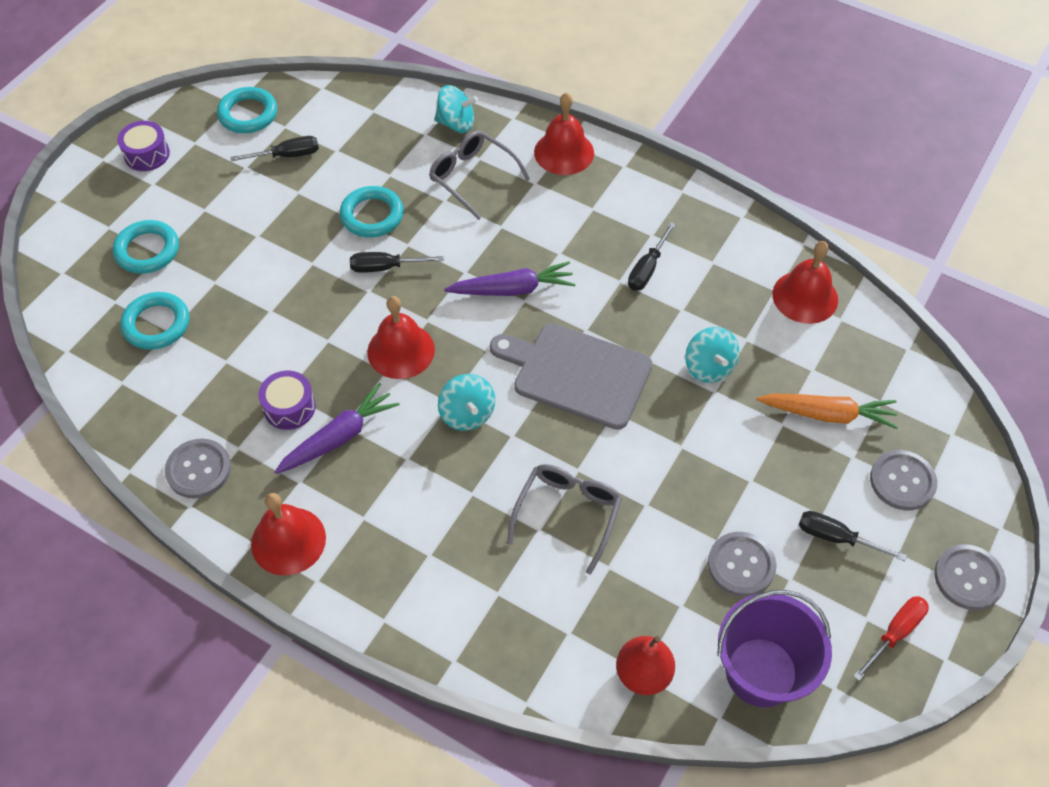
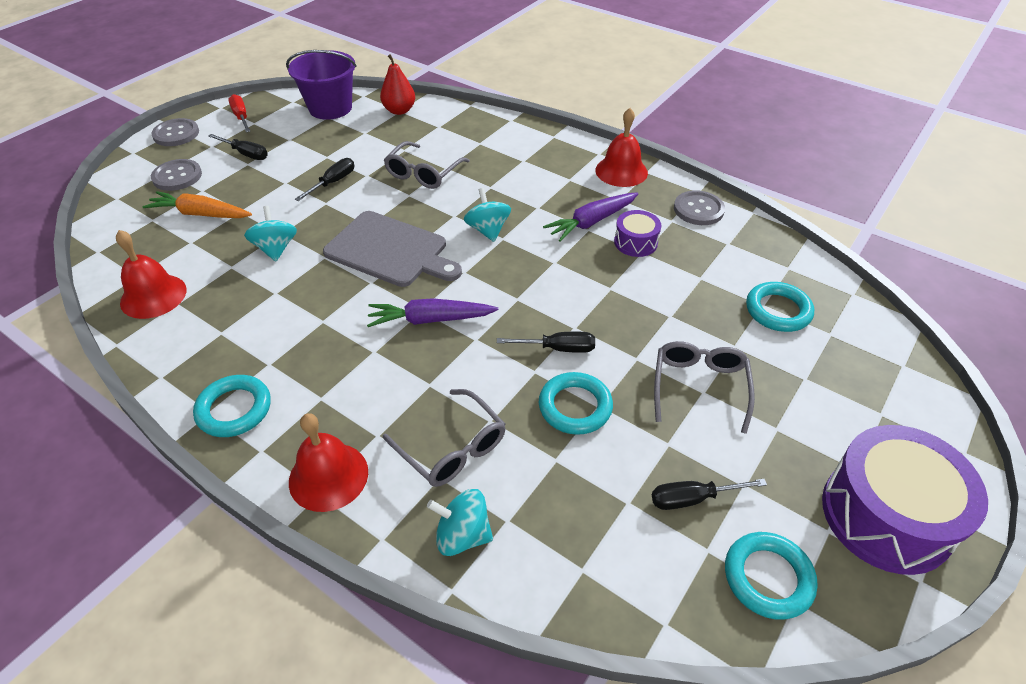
camera: 175 degrees left, 10 degrees down
turquoise ring [113,220,179,274] -> turquoise ring moved to [193,375,271,437]
purple drum [117,121,170,171] -> purple drum [822,425,988,575], size x2.04
red bell [367,296,435,379] -> none
black screwdriver [628,222,676,291] -> black screwdriver moved to [295,158,354,201]
grey button [708,532,776,597] -> none
red screwdriver [853,596,929,681] -> red screwdriver turned 105 degrees clockwise [228,94,250,132]
none -> grey glasses [654,341,755,434]

